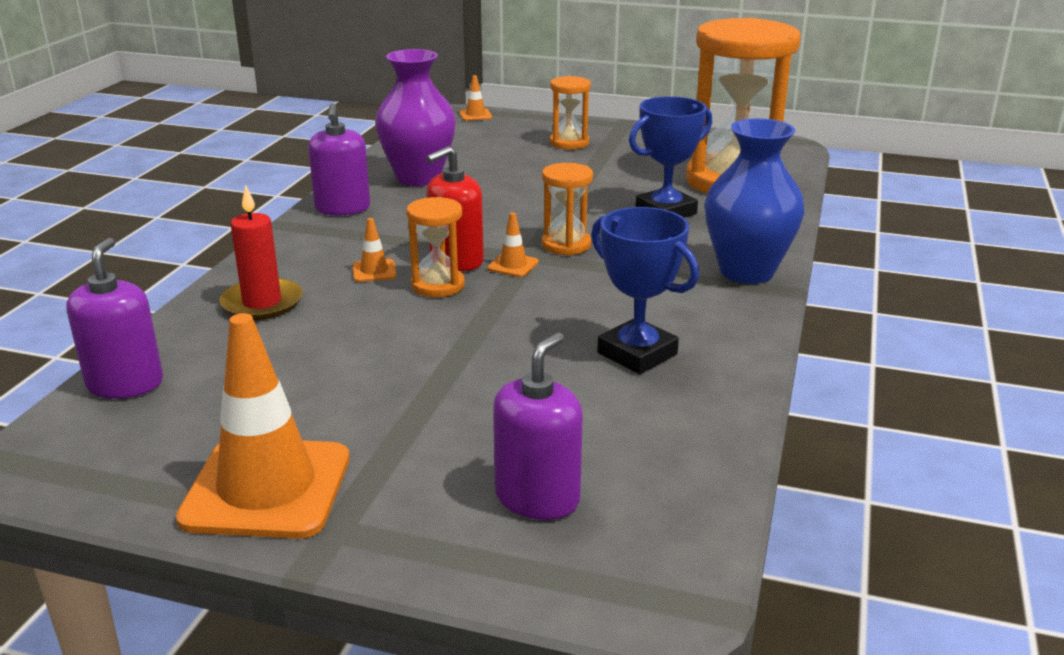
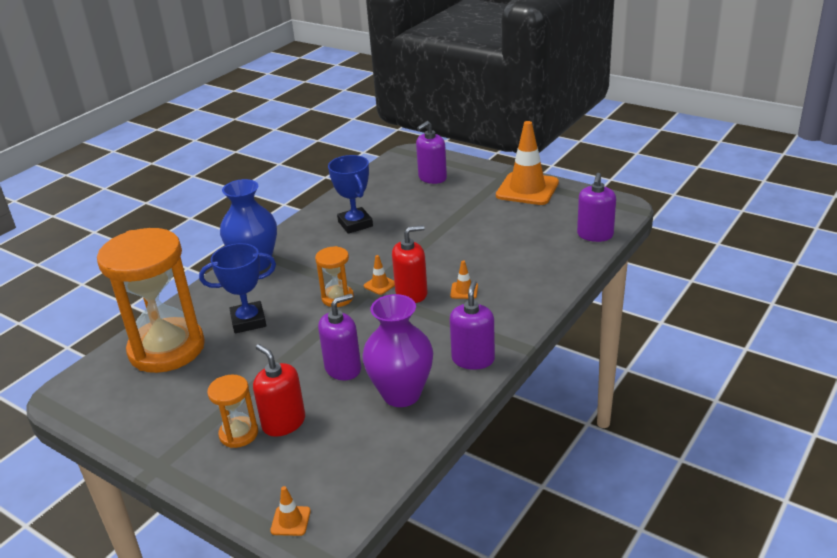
camera: 160 degrees left, 5 degrees up
red candle [220,185,303,320] -> none
orange hourglass [406,197,465,297] -> none
none -> red soap dispenser [253,344,305,437]
none -> purple soap dispenser [318,294,361,380]

